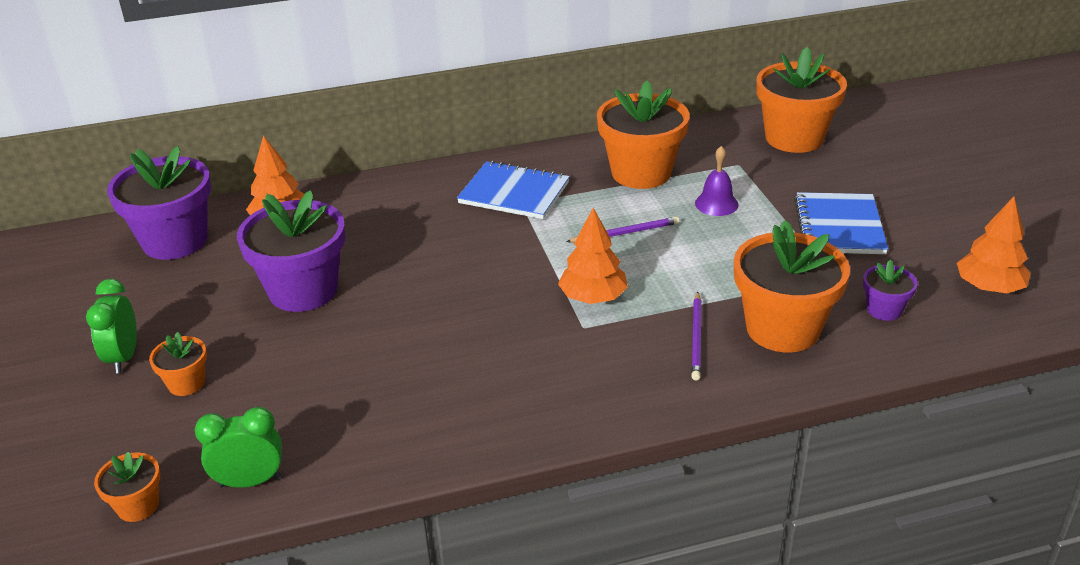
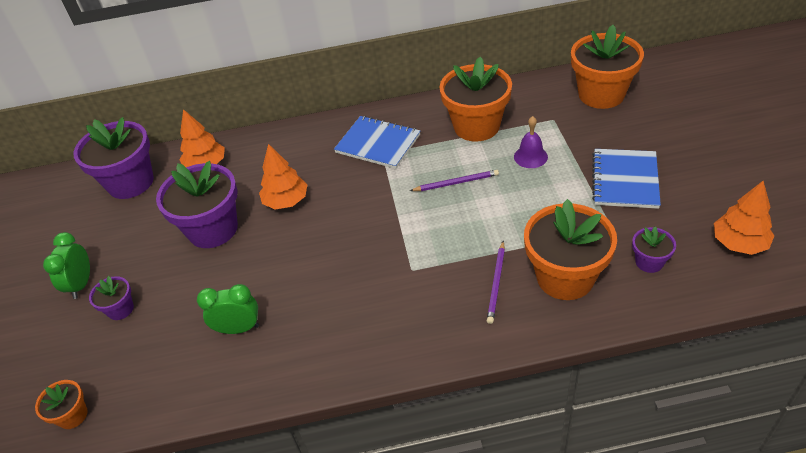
camera: 10 degrees right, 10 degrees up
orange flower pot [149,332,207,396] -> purple flower pot [89,276,134,320]
green clock [195,407,282,488] -> green clock moved to [197,284,259,334]
orange tree [558,208,628,304] -> orange tree moved to [259,144,307,210]

